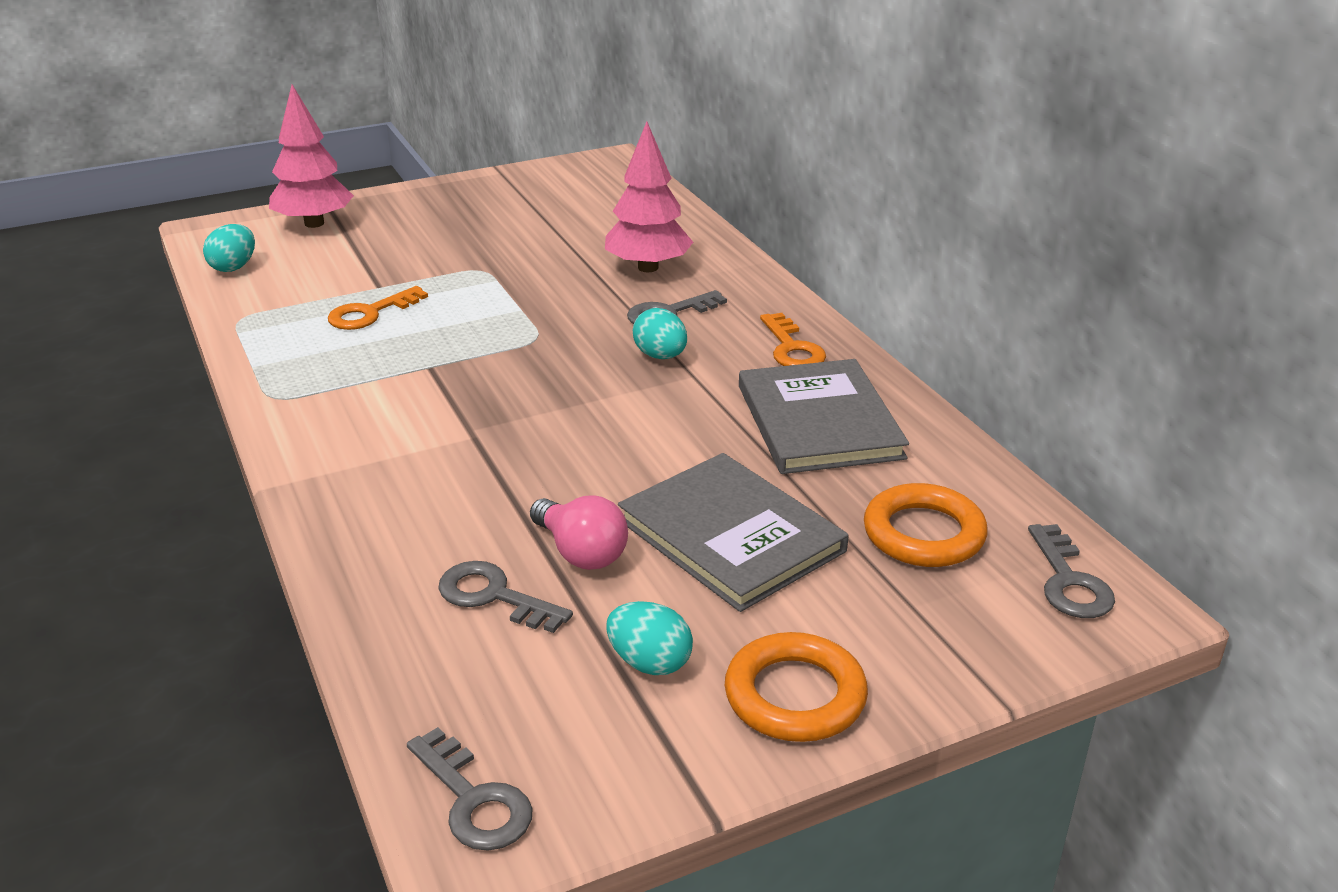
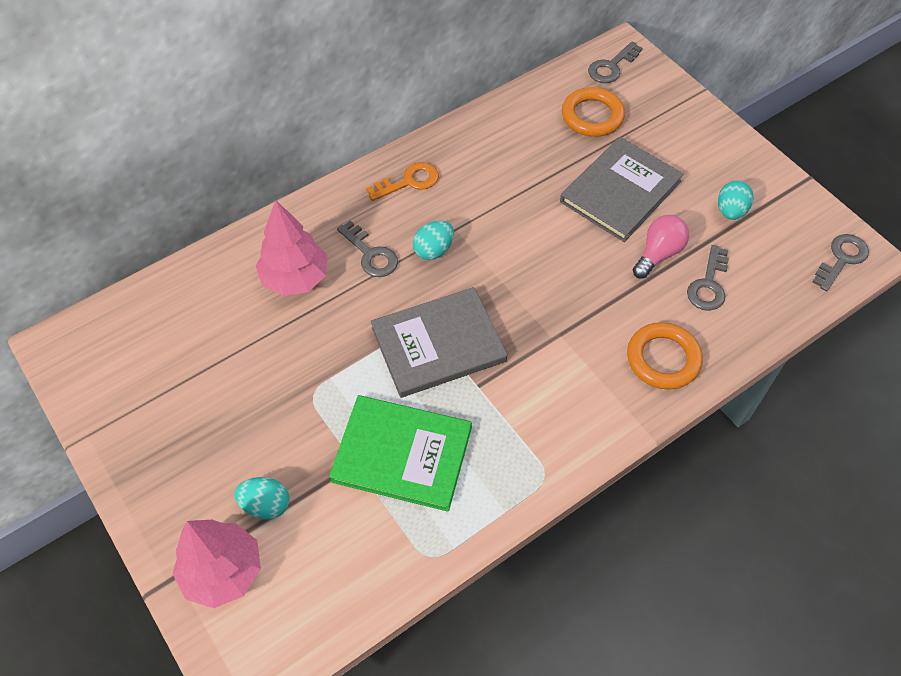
camera: 100 degrees left, 25 degrees up
turquoise egg [203,224,255,272] -> turquoise egg moved to [234,477,289,520]
orange key [328,286,428,330] -> green book [329,395,472,512]
orange ring [725,632,868,742] -> orange ring moved to [627,322,703,390]
grey book [739,359,909,474] -> grey book moved to [371,287,507,398]
grey key [1028,524,1115,618] -> grey key turned 150 degrees clockwise [588,41,642,83]

